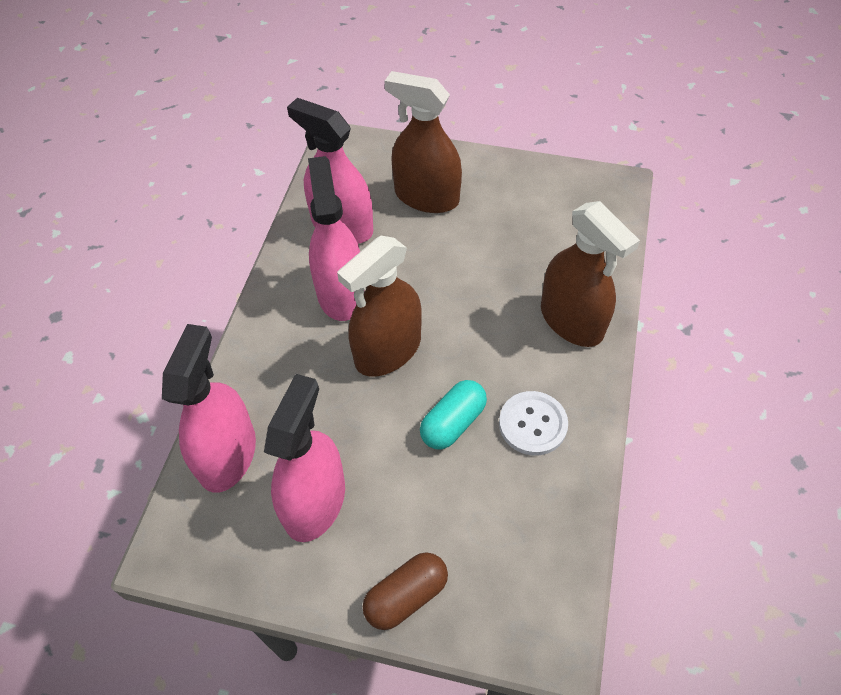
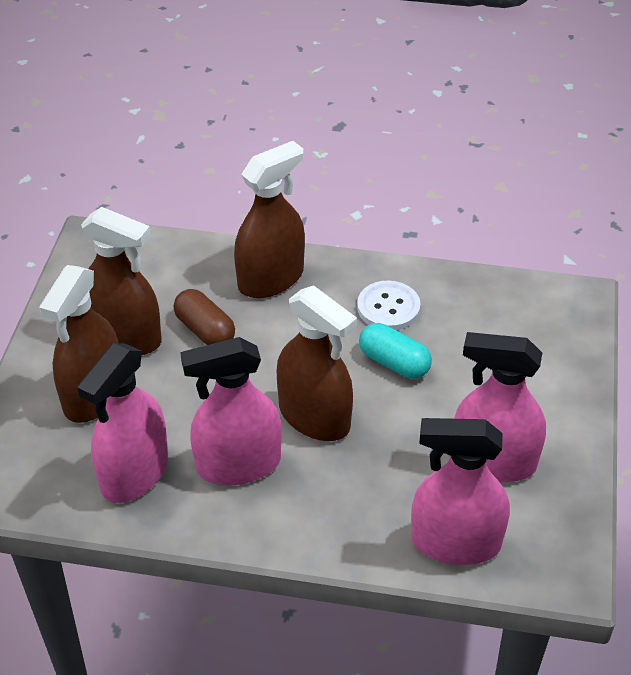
camera: 95 degrees left, 10 degrees down
brown capsule [363,552,448,630] -> brown capsule moved to [174,289,235,345]
none -> brown spray bottle [81,207,162,355]

